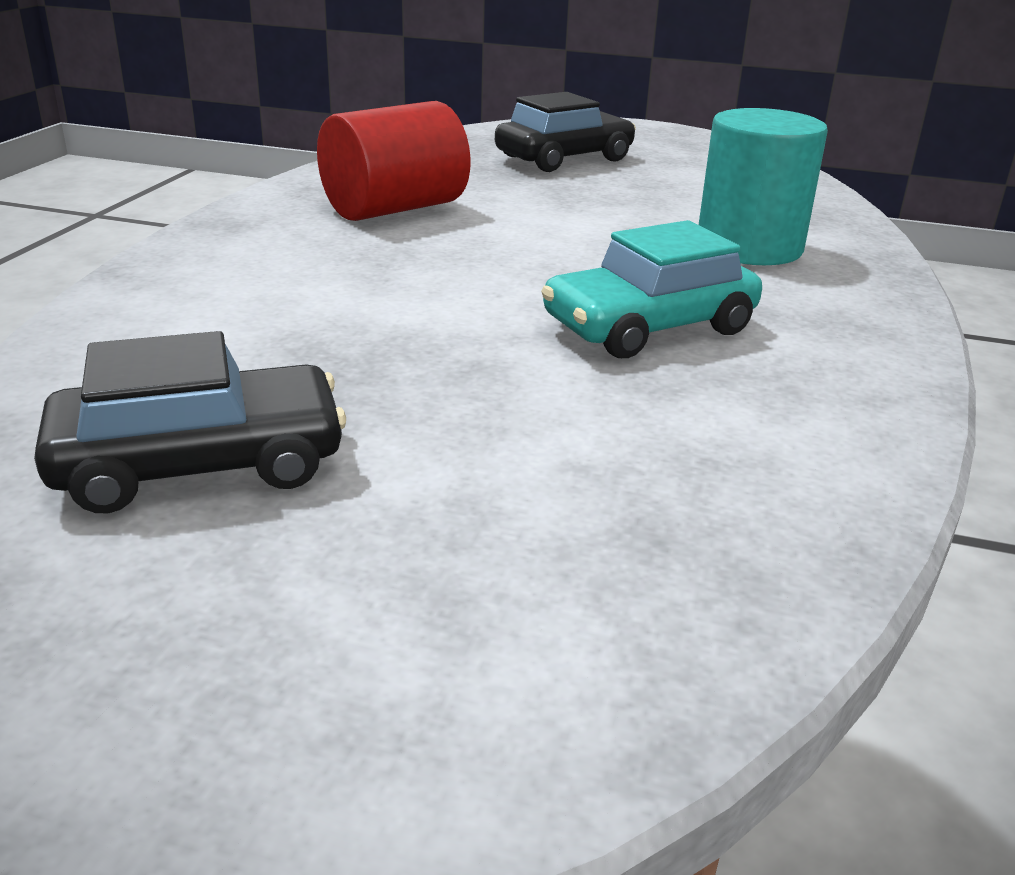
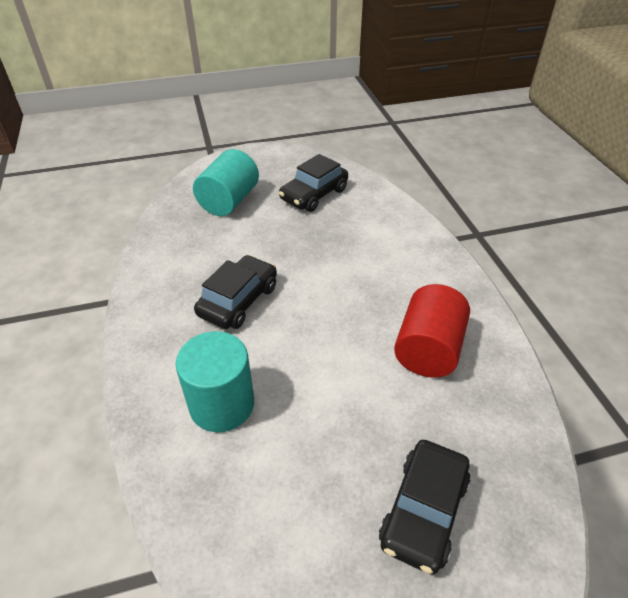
camera: 150 degrees right, 15 degrees up
turquoise car [541,220,762,358] -> black car [194,255,277,329]
none -> turquoise cylinder [193,149,259,216]

